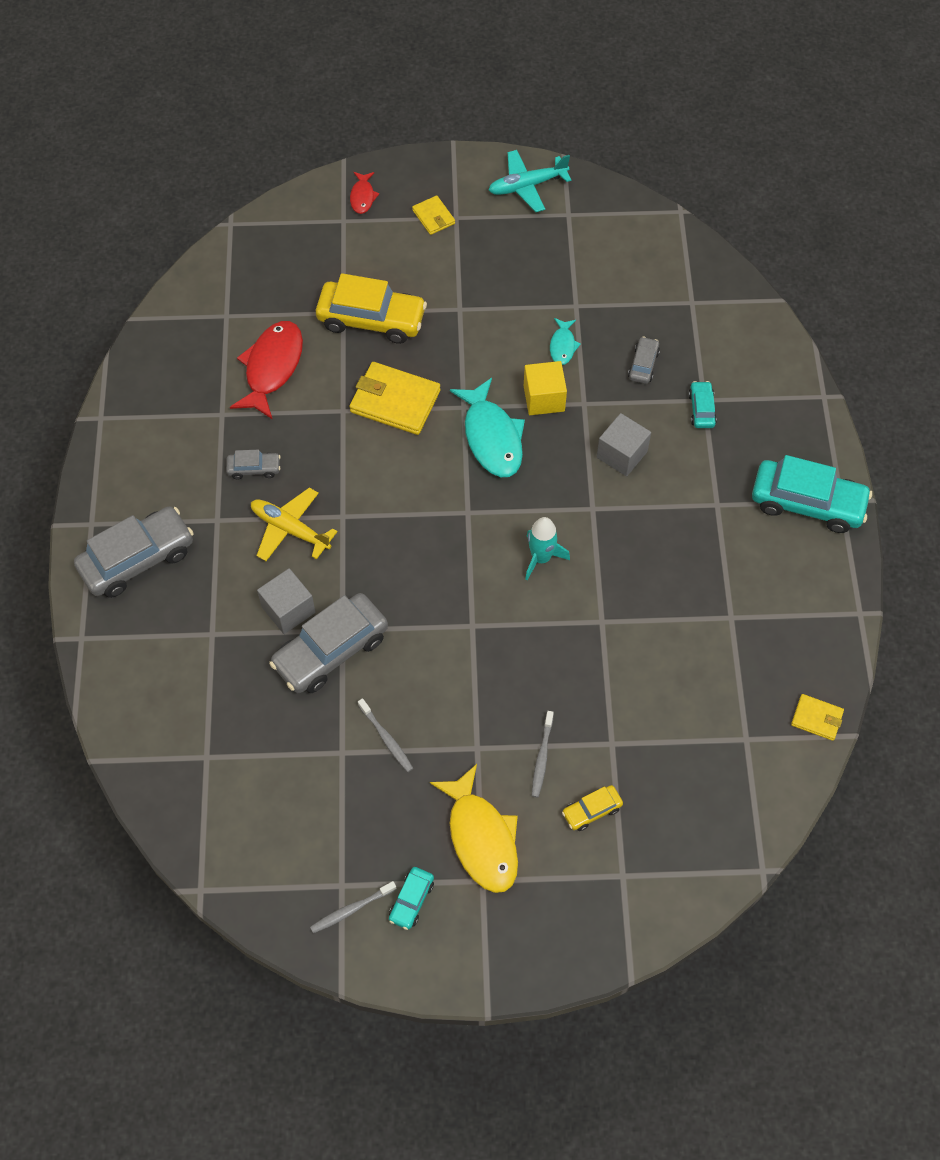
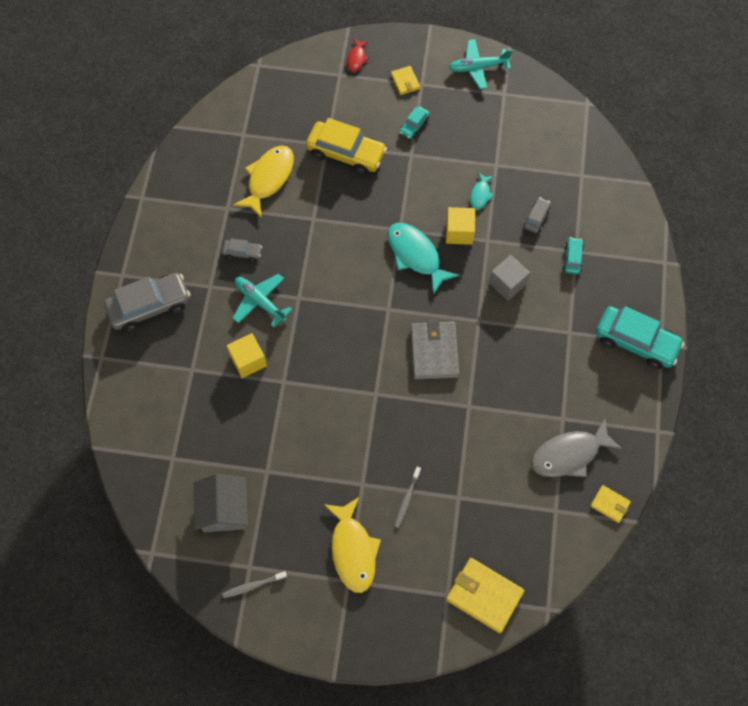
camera: 10 degrees right, 5 degrees up
red fish [230,321,303,420] -> yellow fish [233,145,294,218]
yellow plane [251,488,337,561] -> turquoise plane [233,273,292,327]
grey cube [257,568,316,634] -> yellow cube [227,333,267,378]
grey car [269,593,388,693] -> none
yellow wallet [349,362,441,435] -> yellow wallet moved to [446,558,524,633]
grey toothbrush [358,698,413,772] -> none
turquoise car [389,867,434,930] -> turquoise car moved to [400,106,430,139]
turquoise fish [450,378,525,477] -> turquoise fish turned 150 degrees clockwise [388,223,459,295]
turquoise rocket [525,517,570,580] -> grey wallet [410,320,459,379]
yellow car [562,785,623,831] -> none
none -> grey house [194,474,248,532]
none -> grey fish [531,418,622,477]

